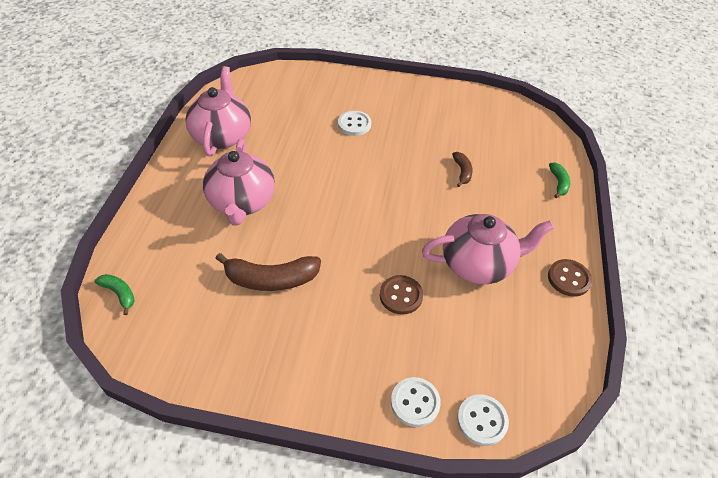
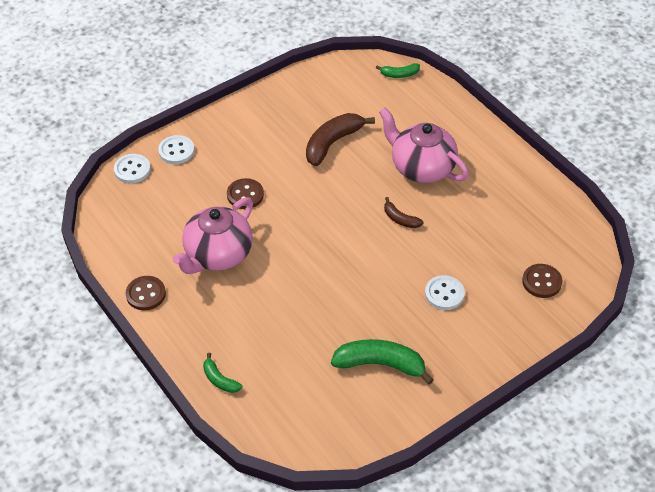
camera: 135 degrees right, 0 degrees up
pink teapot [185,66,251,157] -> none
brown banana [452,152,473,187] -> brown banana moved to [384,197,423,228]
none -> green banana [331,339,434,384]
none -> brown button [522,264,562,298]

